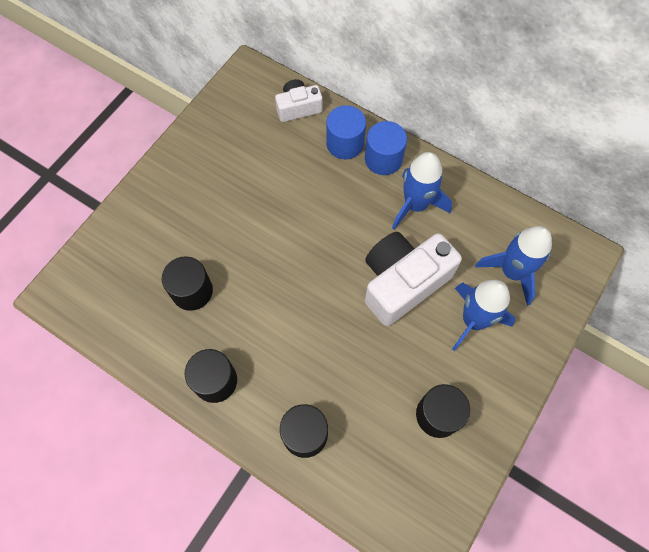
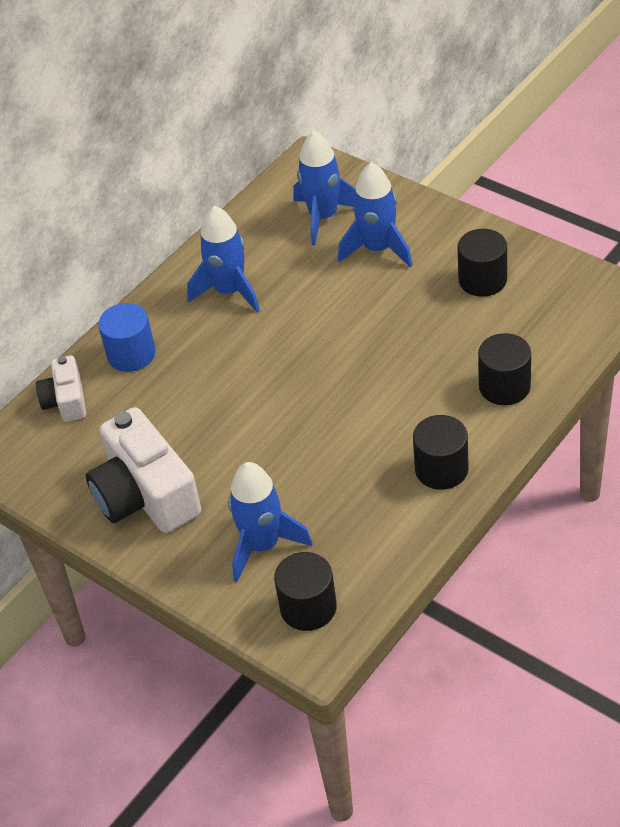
camera: 80 degrees left, 20 degrees down
black cylinder [162,257,213,311] -> black cylinder moved to [274,552,337,631]
blue cylinder [365,121,407,175] -> none
white camera [365,232,462,326] -> white camera moved to [86,407,201,533]
none -> blue rocket [228,462,312,582]

